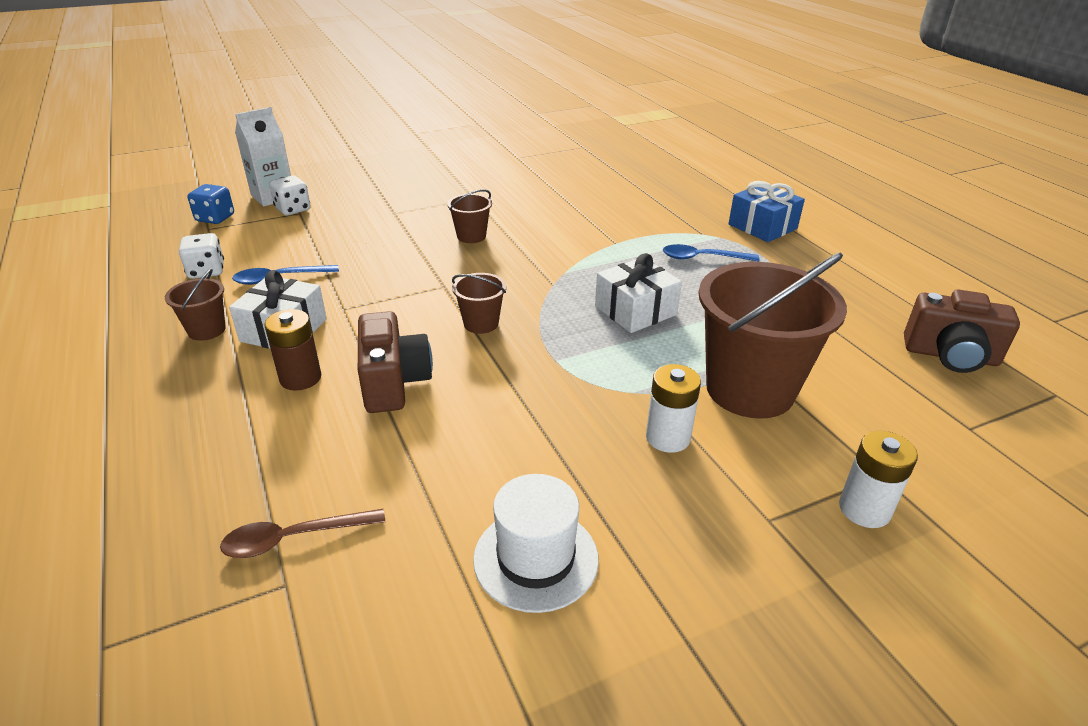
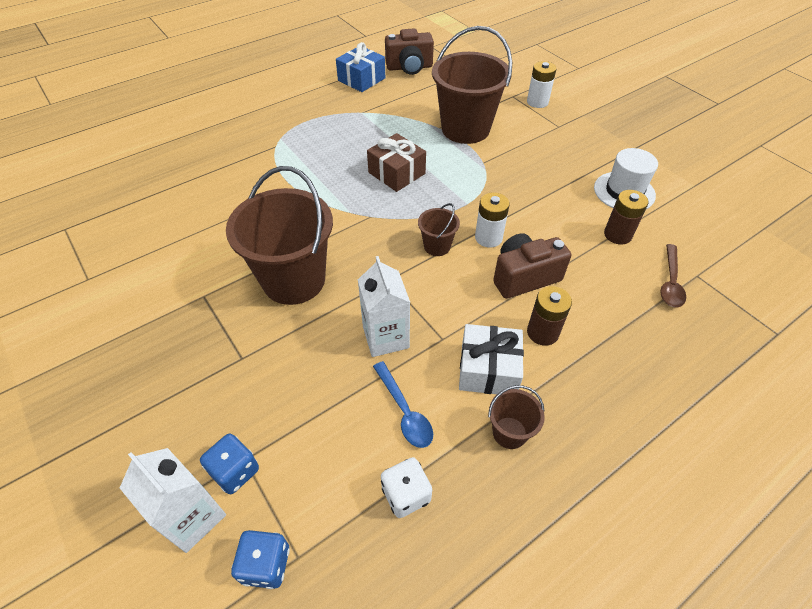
camera: 100 degrees left, 15 degrees up
brown spoon [220,509,385,558] -> brown spoon turned 45 degrees clockwise [660,244,686,308]
white dice [269,176,311,215] -> blue dice [200,434,259,494]
brown bucket [447,189,492,243] -> brown bucket [226,166,333,305], size x2.23
white gift [595,253,682,333] -> brown gift [367,133,426,192]
white battery [646,364,701,453] -> white battery moved to [475,193,510,247]
blue spoon [663,244,760,261] -> none
blue gift [729,181,805,242] -> blue gift moved to [336,42,385,92]
brown camera [904,289,1020,373] -> brown camera turned 75 degrees clockwise [385,28,434,75]
none -> white carton [358,256,411,357]
none -> brown battery [604,190,649,245]

